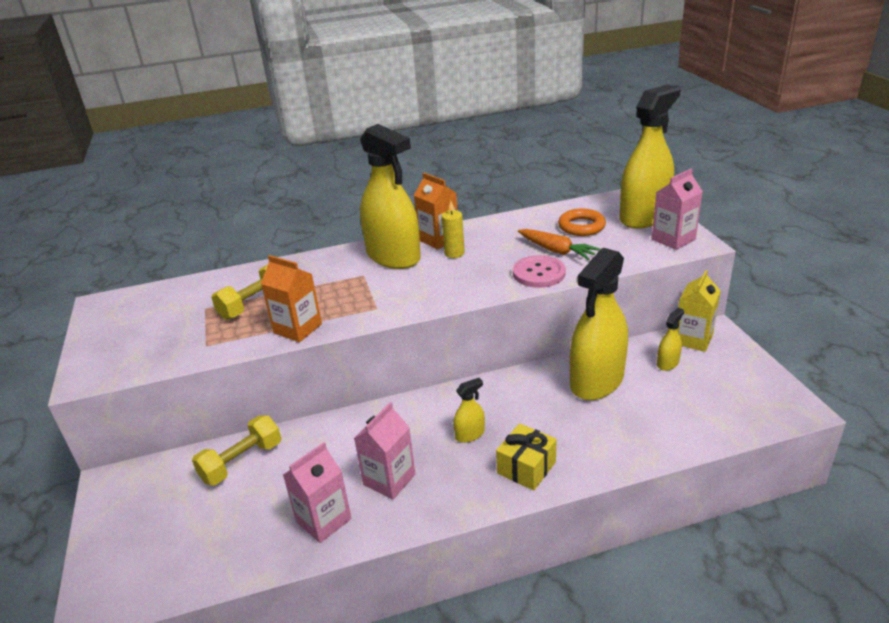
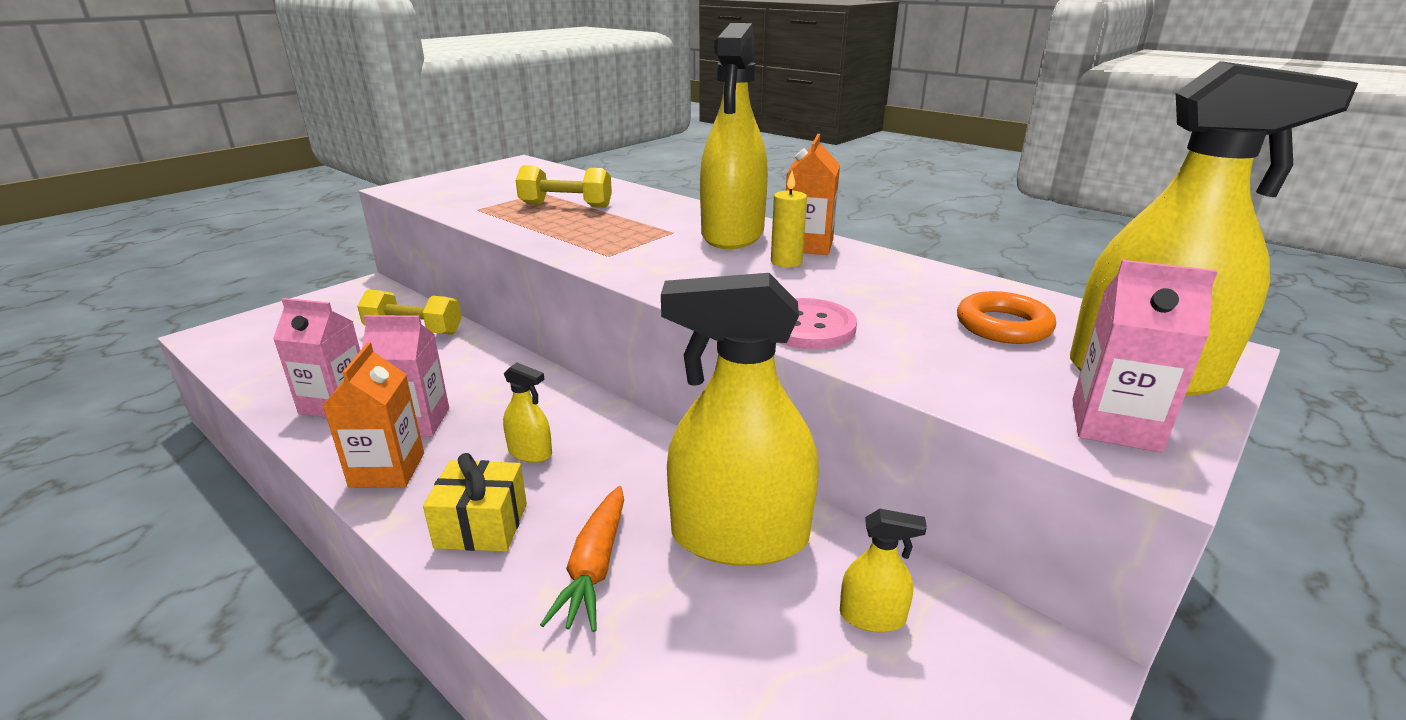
camera: 55 degrees right, 5 degrees down
orange carton [261,255,322,342] -> orange carton moved to [323,342,424,488]
orange carrot [518,229,600,260] -> orange carrot moved to [540,486,624,632]
yellow carton [677,270,721,352] -> none

